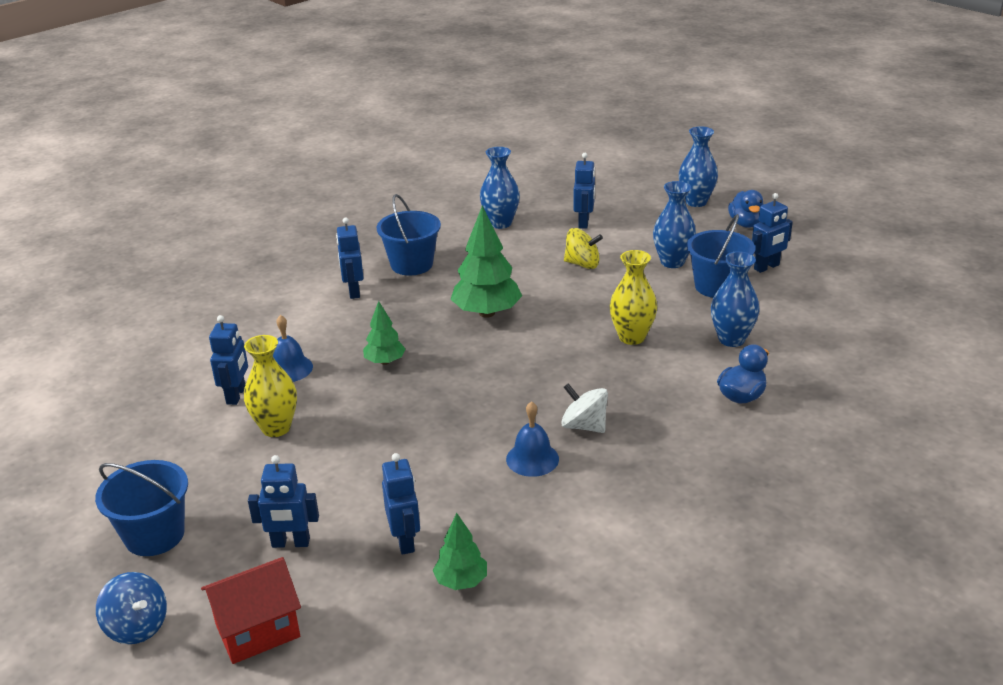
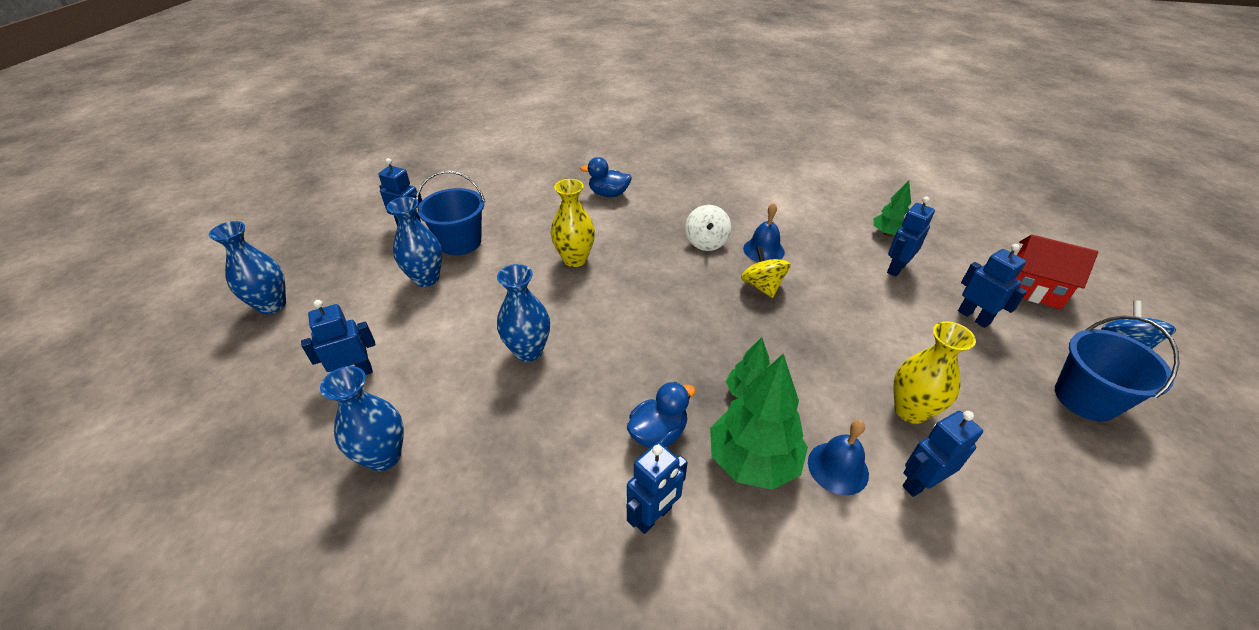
camera: 125 degrees left, 10 degrees up
blue bucket [377,194,441,276] -> none
green tree [450,205,522,318] -> green tree moved to [710,353,808,490]
yellow spinning top [564,228,603,269] -> yellow spinning top moved to [741,246,791,298]
blue vase [711,251,759,347] -> blue vase moved to [497,264,550,362]
blue duck [728,190,764,228] -> blue duck moved to [627,382,696,448]

